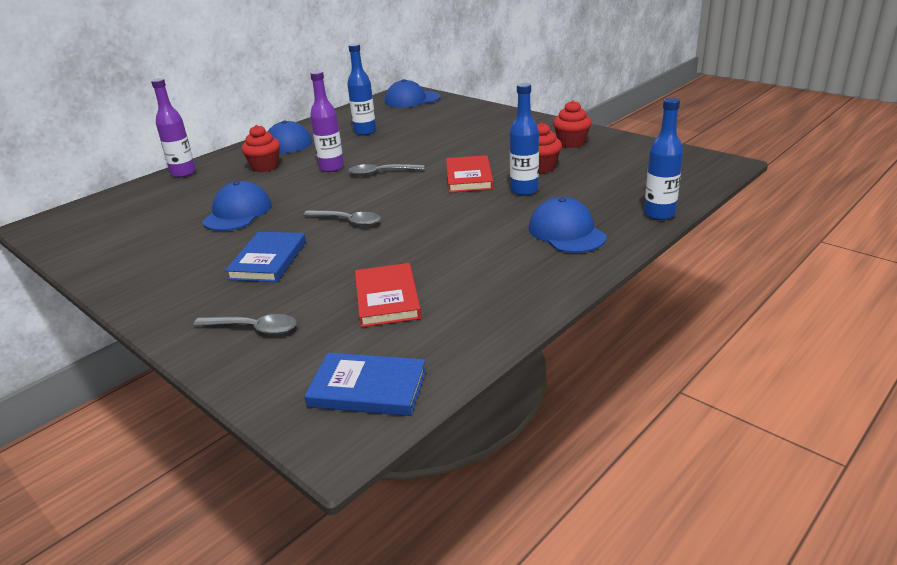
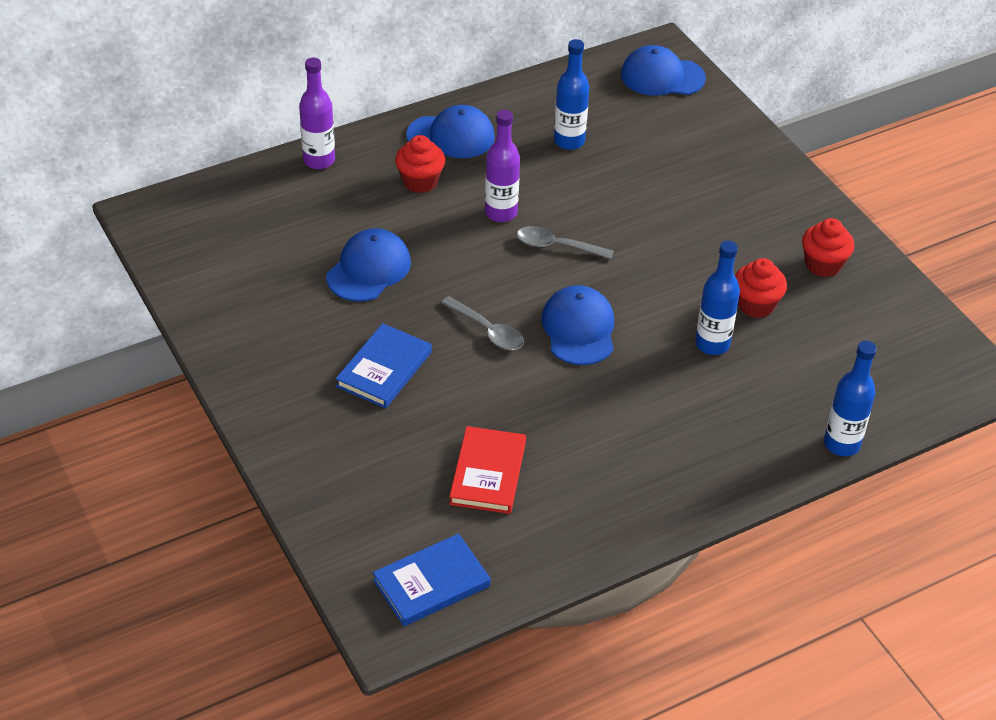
camera: 15 degrees right, 15 degrees up
grey spoon [193,314,297,335] -> none
blue book [304,353,426,416] -> blue book turned 60 degrees counterclockwise [373,534,491,626]
red book [446,155,494,193] -> none
blue cap [529,197,607,253] -> blue cap moved to [541,285,614,365]

